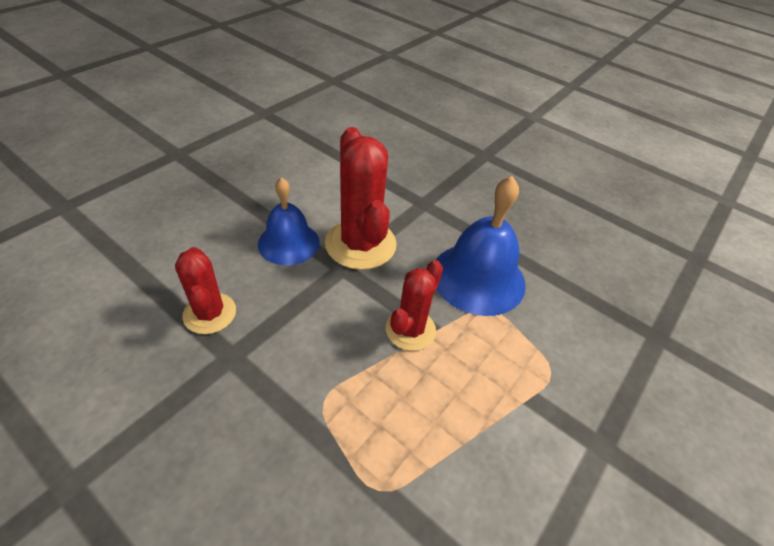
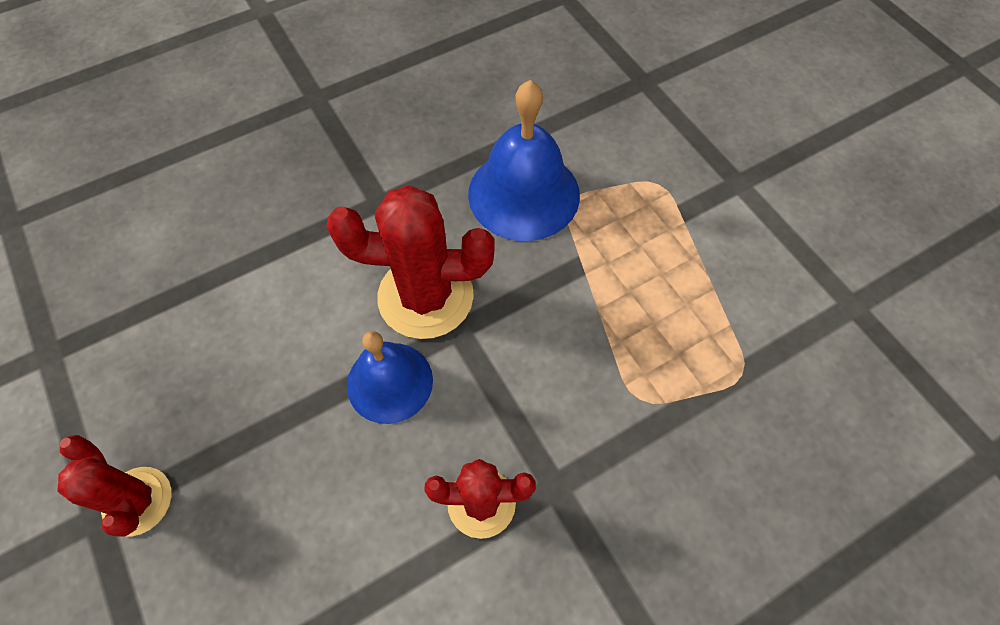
camera: 65 degrees left, 15 degrees up
red cactus [386,260,443,351] -> red cactus moved to [57,435,171,537]

